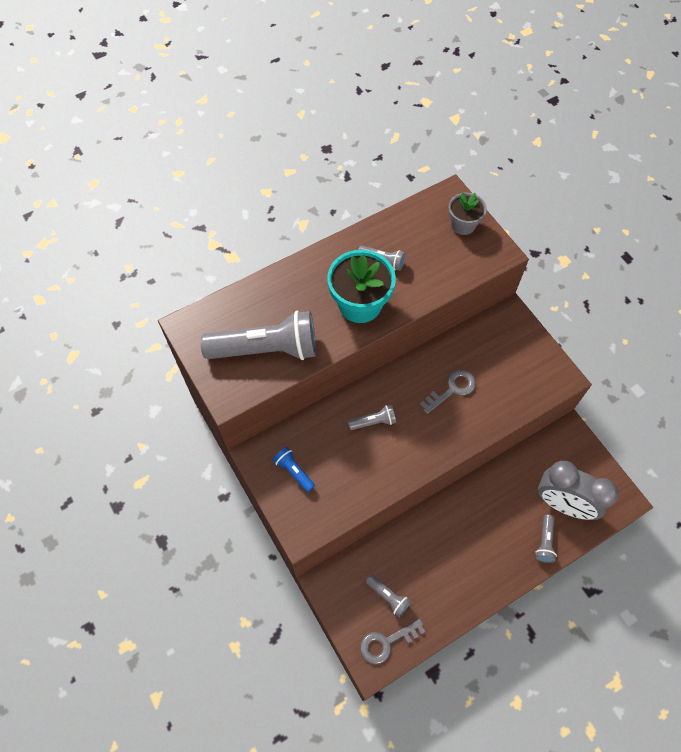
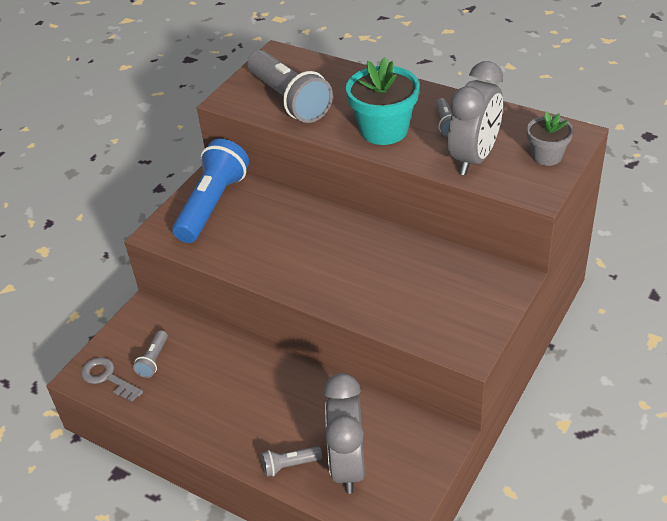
camera: 65 degrees right, 20 degrees down
blue flashlight [273,447,315,492] -> blue flashlight [172,139,249,243], size x2.25
grey flashlight [348,405,396,430] -> none
grey key [420,370,476,414] -> none
none -> grey clock [448,61,503,175]

